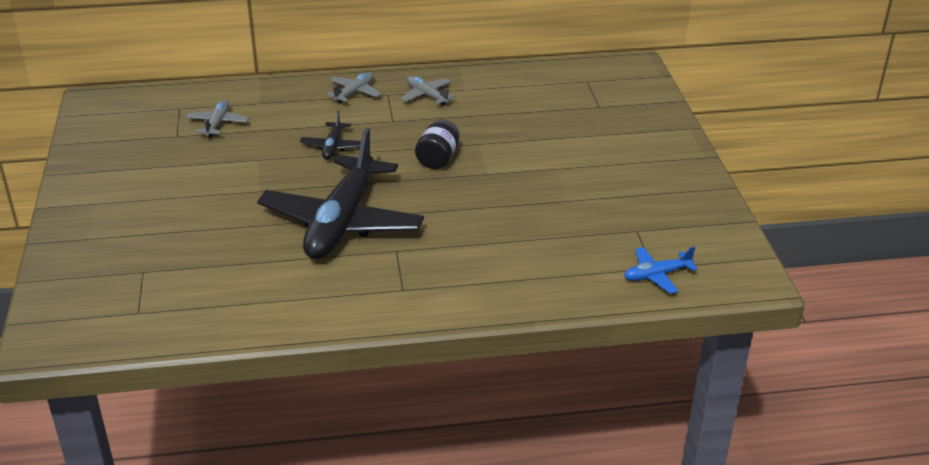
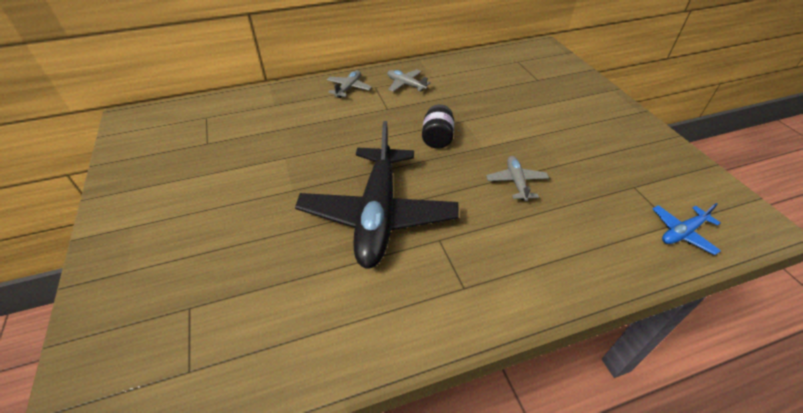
camera: 10 degrees left, 10 degrees up
grey plane [186,100,249,137] -> grey plane moved to [486,156,549,201]
black plane [300,110,361,159] -> none

